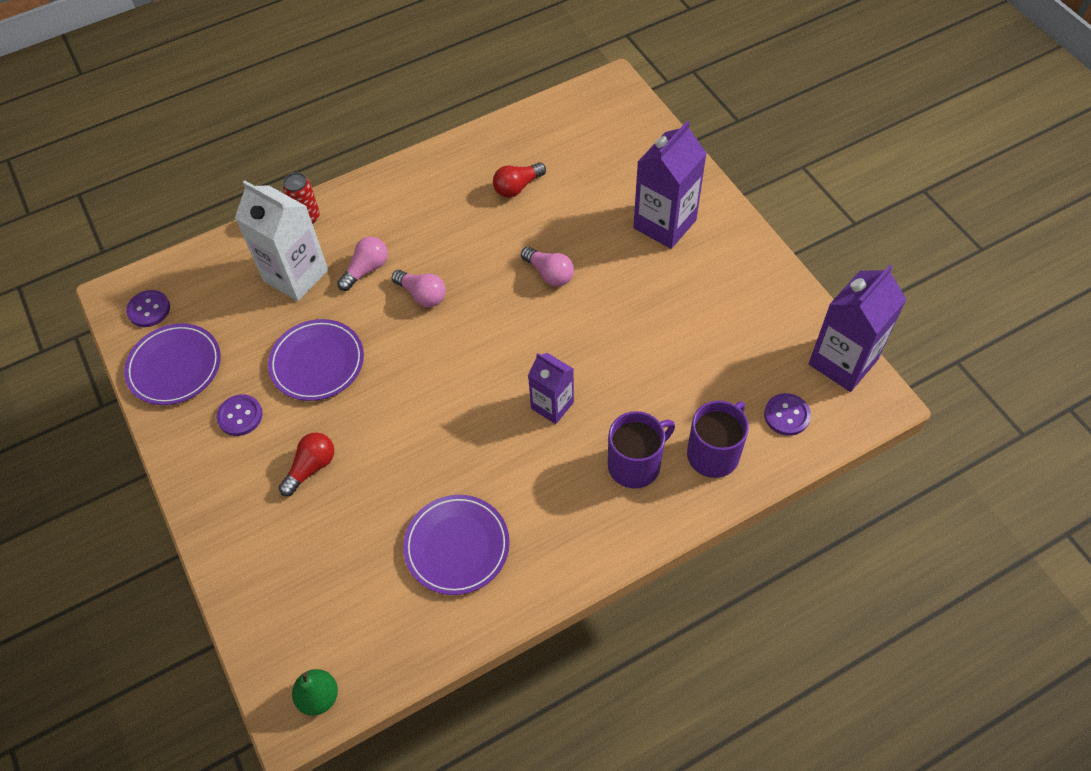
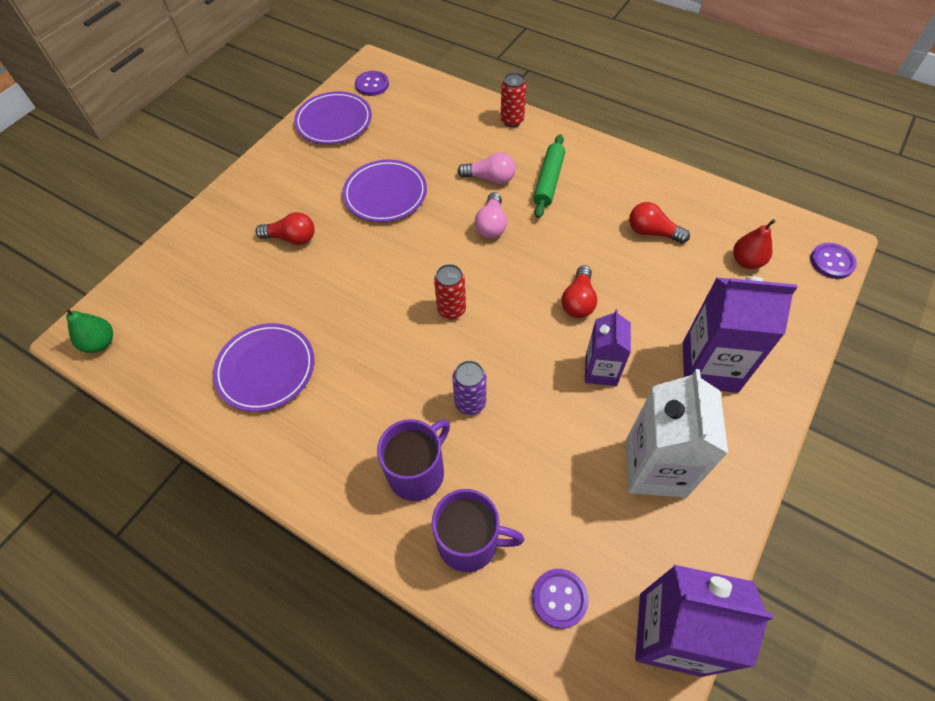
camera: 60 degrees right, 0 degrees up
purple button [216,394,263,436] -> purple button moved to [810,243,857,279]
white carton [235,180,328,301] -> white carton moved to [626,369,728,498]
pink light bulb [521,247,574,287] -> red light bulb [562,265,597,318]
purple carton [528,353,574,424] -> purple carton moved to [585,309,631,386]
purple mug [608,411,675,489] -> purple mug turned 75 degrees counterclockwise [377,419,450,501]
none -> red can [434,264,466,320]
none -> purple can [452,361,486,415]
none -> green rolling pin [533,134,565,218]
none -> red pear [733,219,776,269]

